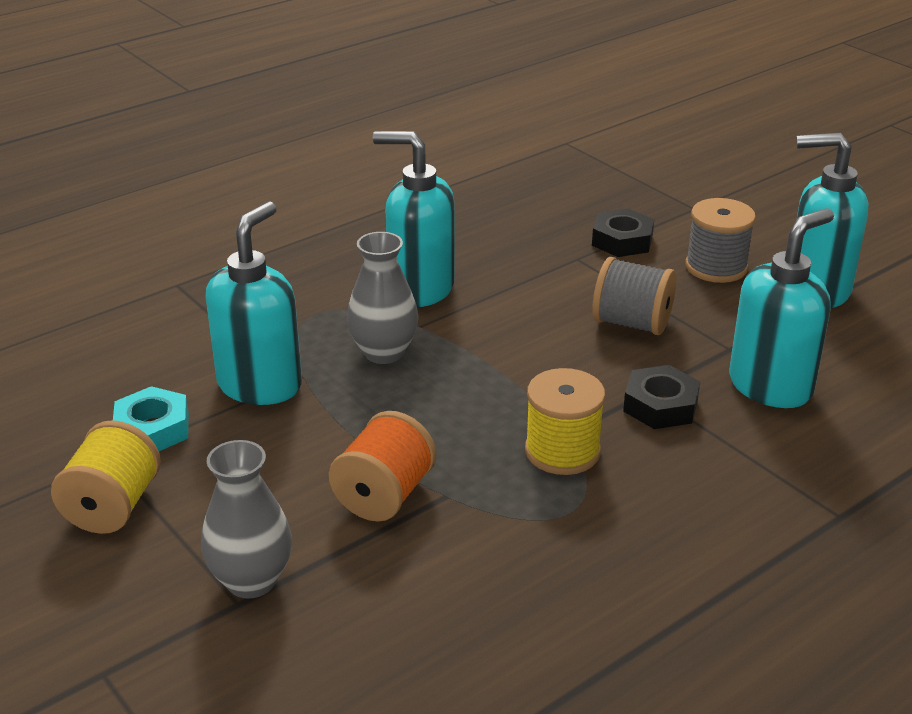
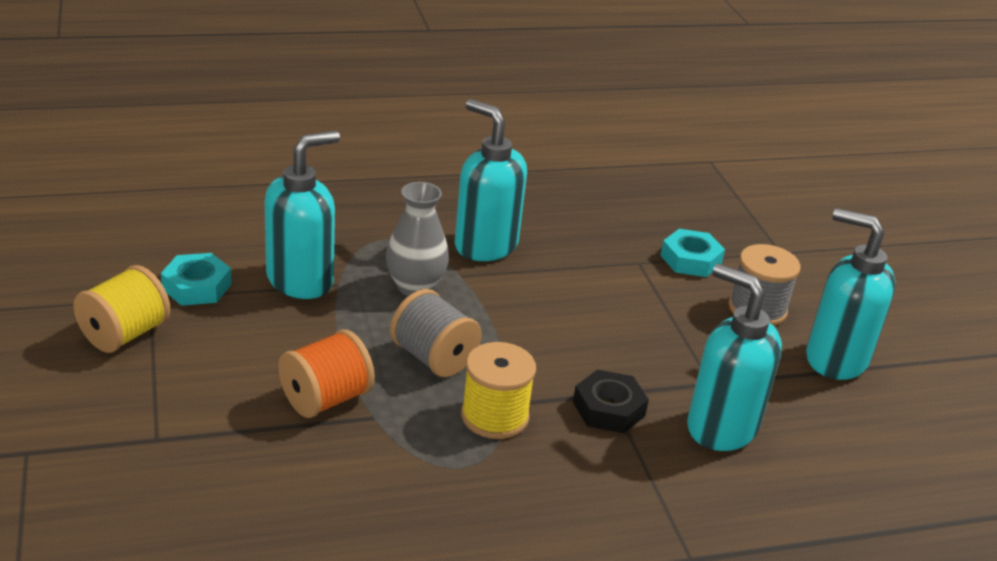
camera: 20 degrees right, 0 degrees up
grey vase [201,440,292,599] -> none
black nut [592,209,654,257] -> turquoise nut [660,229,725,277]
grey spool [592,257,676,335] -> grey spool moved to [390,289,482,377]
turquoise soap dispenser [729,208,834,408] -> turquoise soap dispenser turned 120 degrees counterclockwise [687,264,782,451]

